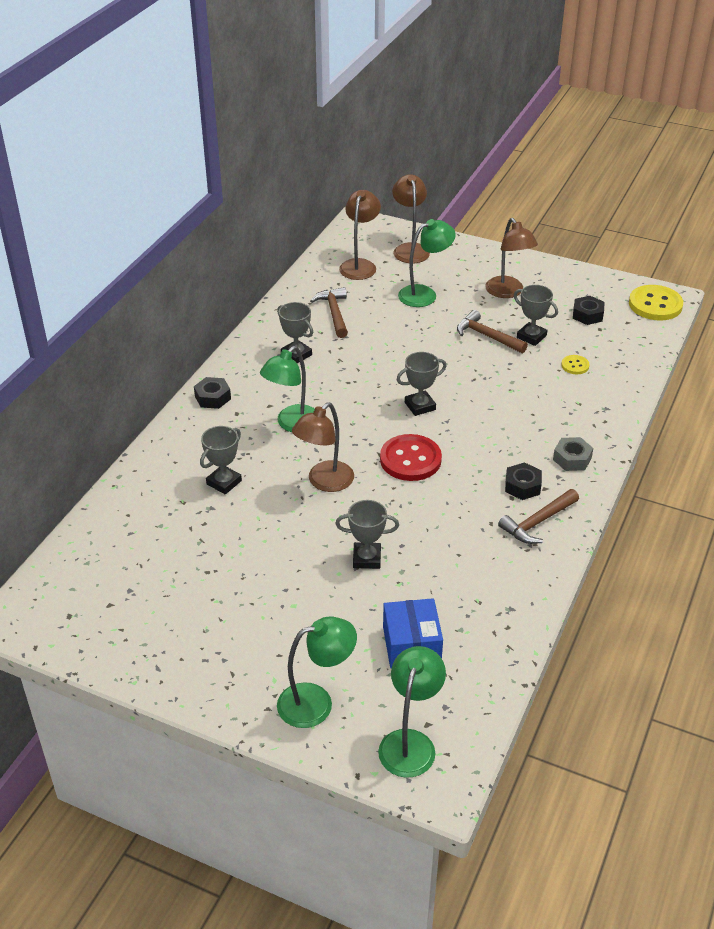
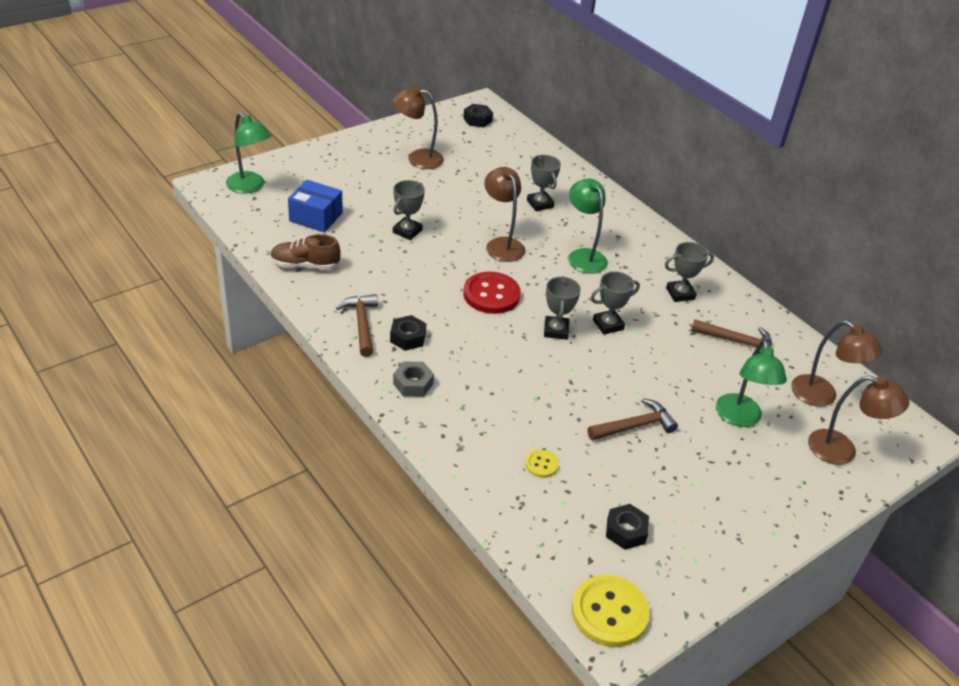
camera: 115 degrees right, 0 degrees up
black nut [194,377,231,409] -> black nut moved to [463,104,493,127]
green lamp [277,616,357,728] -> none
brown lamp [485,218,538,298] -> brown lamp moved to [393,87,444,169]
grey trophy [514,285,558,346] -> grey trophy moved to [591,271,640,335]
none -> brown shoe [270,234,341,269]

